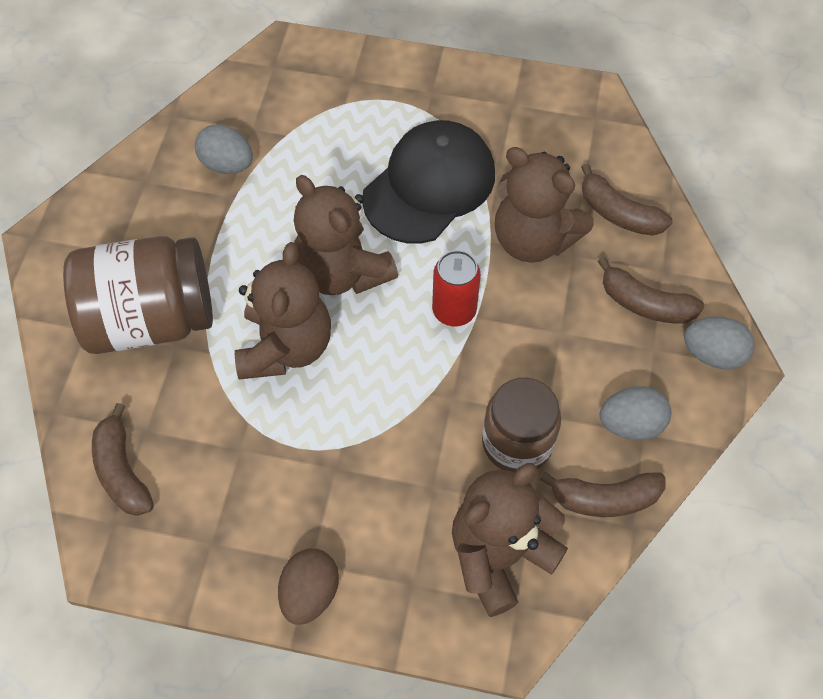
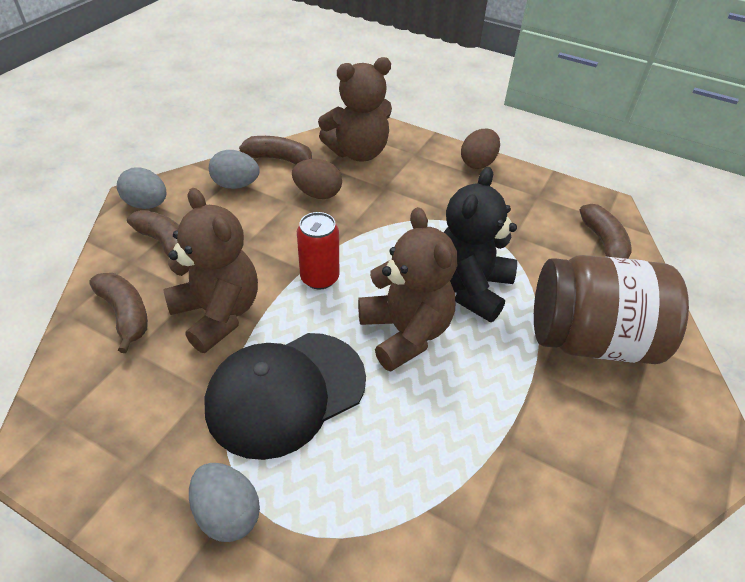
camera: 165 degrees left, 15 degrees down
grey egg [195,124,253,174] -> grey egg moved to [189,463,260,542]
brown teddy bear [235,242,331,379] -> black teddy bear [444,167,517,322]
brown jar [482,378,561,472] -> brown egg [292,159,342,199]

